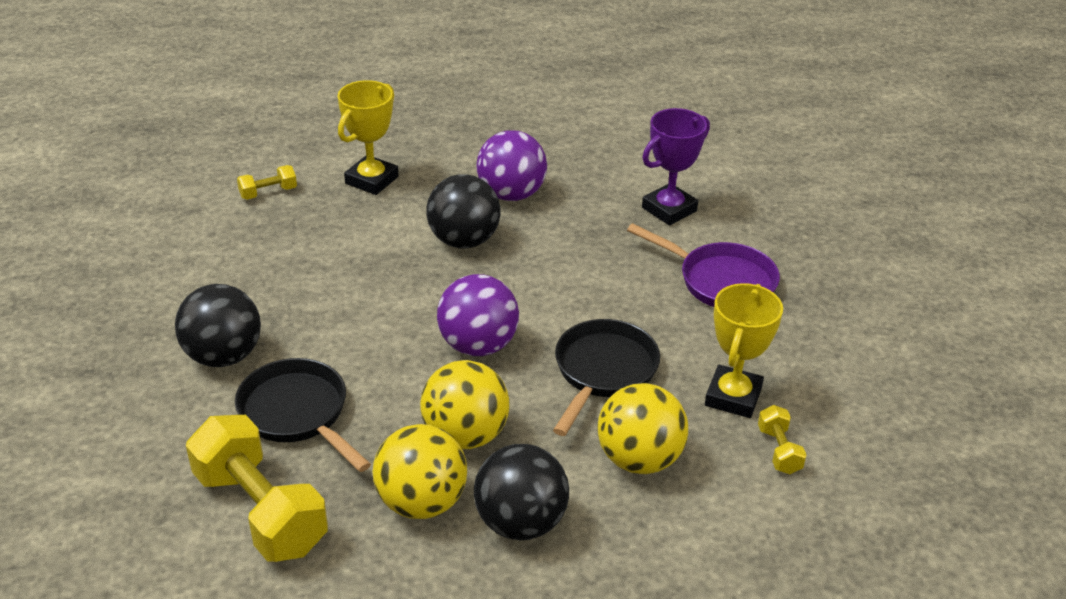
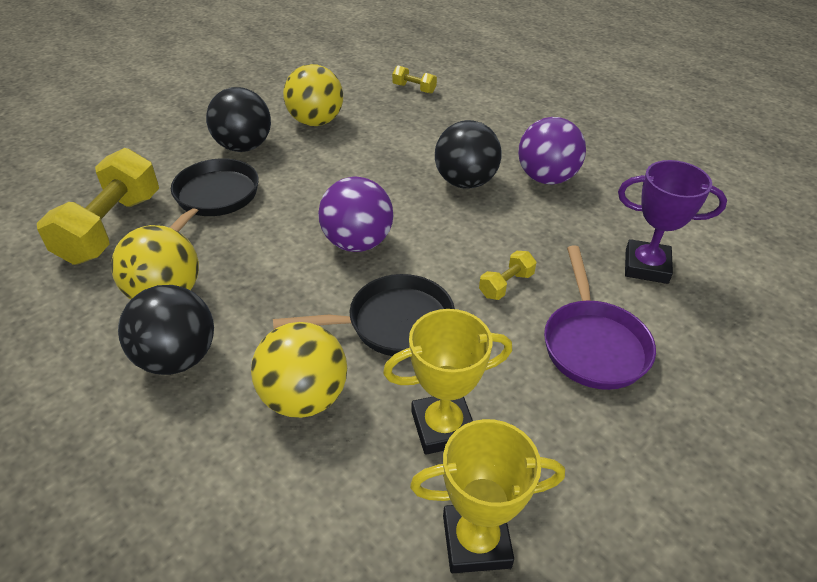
camera: 55 degrees right, 5 degrees up
yellow trophy [338,80,399,195] -> yellow trophy moved to [410,419,565,573]
yellow ball [420,360,510,449] -> yellow ball moved to [283,64,343,126]
yellow dumbbell [758,405,806,474] -> yellow dumbbell moved to [479,251,537,300]

